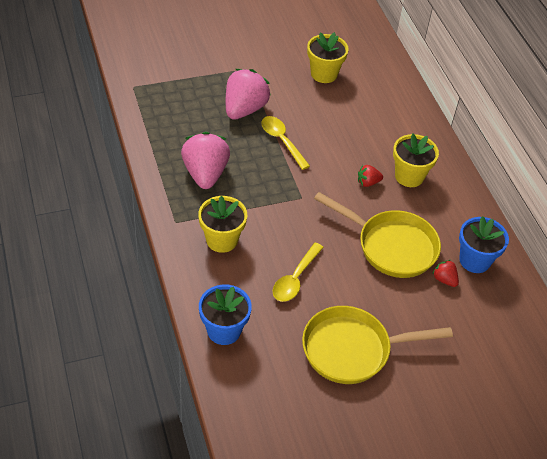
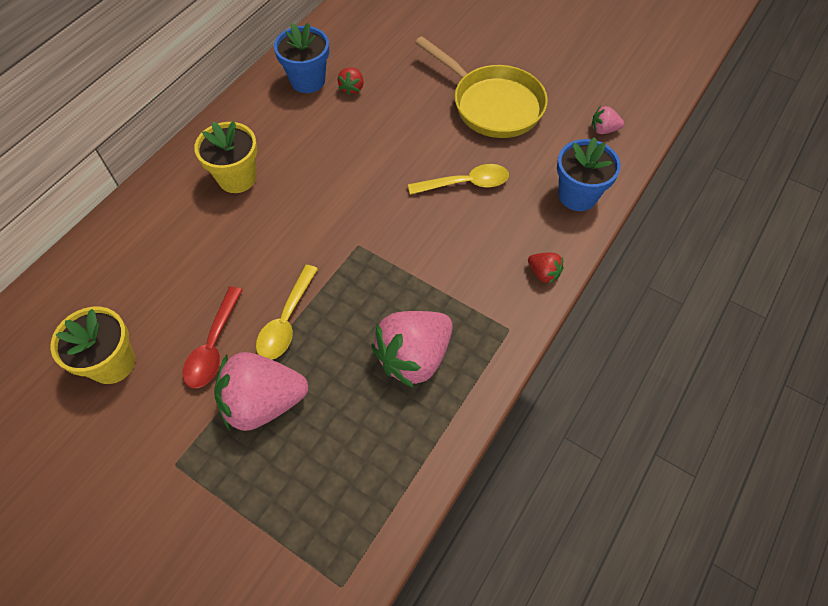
camera: 125 degrees left, 10 degrees up
yellow flower pot [198,196,247,253] -> none
yellow pan [314,192,441,278] -> none
red strawberry [358,165,383,187] -> red strawberry moved to [528,253,564,284]
none -> red spoon [183,287,242,388]
none -> pink strawberry [591,106,624,134]

